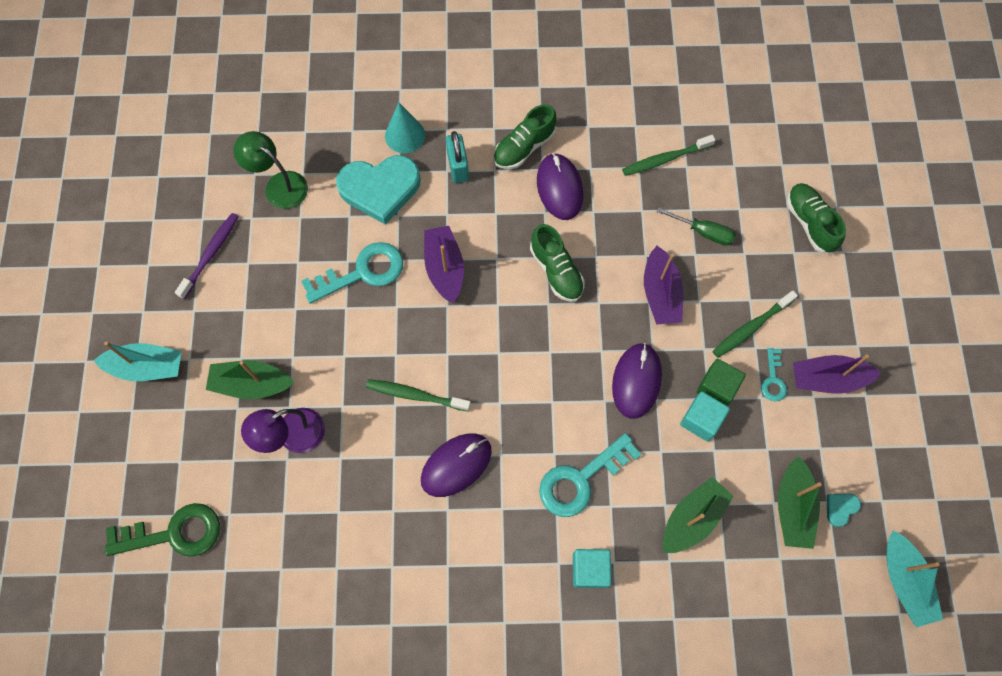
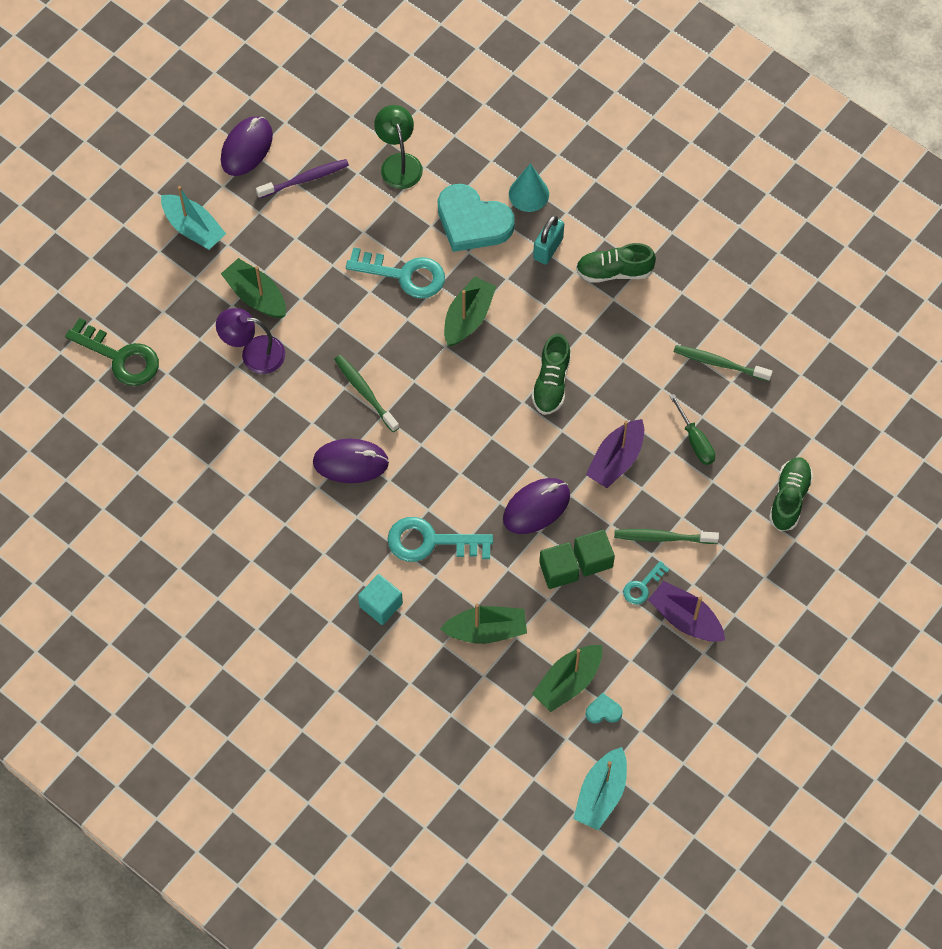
camera: 40 degrees right, 5 degrees down
purple boat [424,226,464,303] -> green boat [444,276,496,347]
purple mouse [537,153,583,220] -> purple mouse moved to [221,116,273,176]
turquoise cube [680,392,730,442] -> green cube [539,542,580,589]

